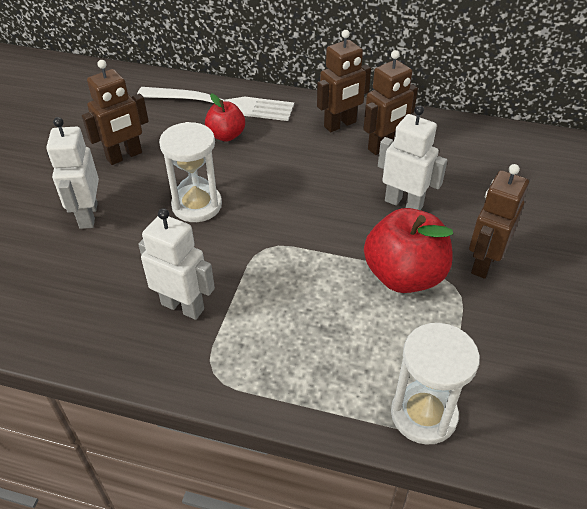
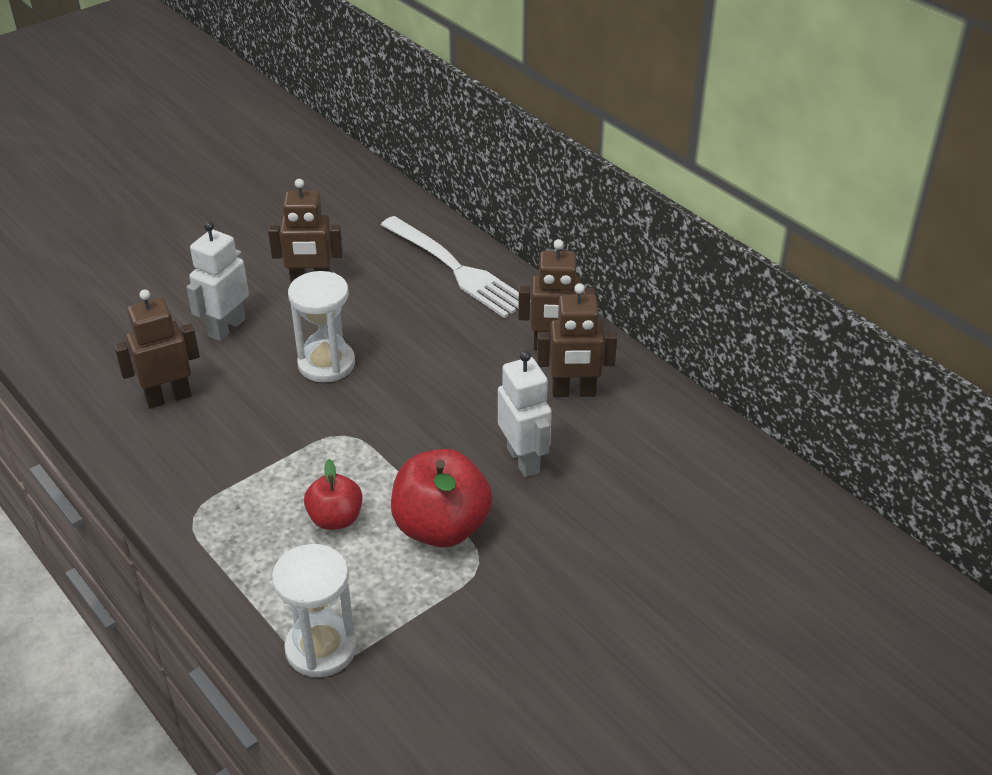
camera: 35 degrees right, 5 degrees down
white robot [138,208,215,320] -> none
red apple [205,94,245,142] -> red apple moved to [304,459,363,530]
brown robot [469,164,529,279] -> brown robot moved to [114,289,200,409]

